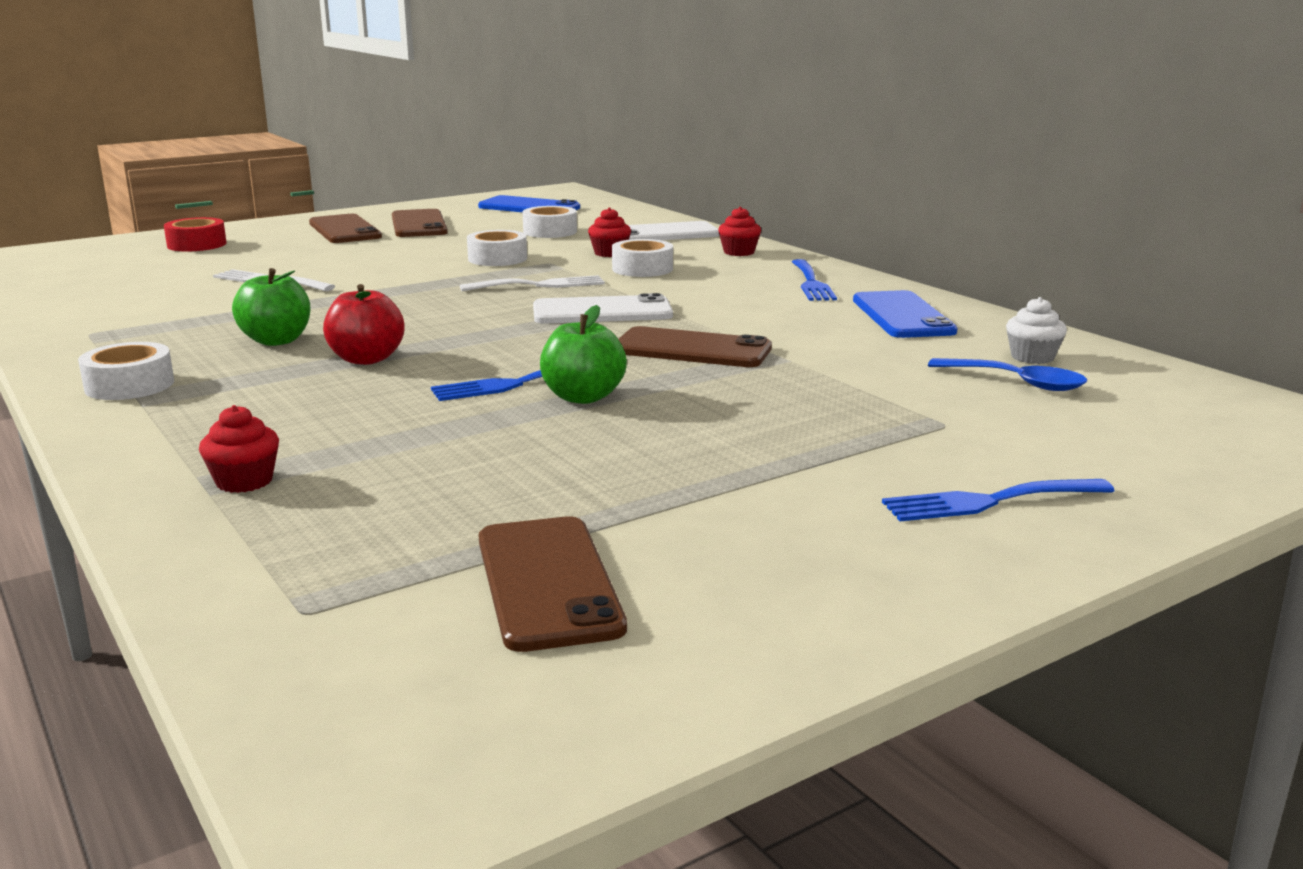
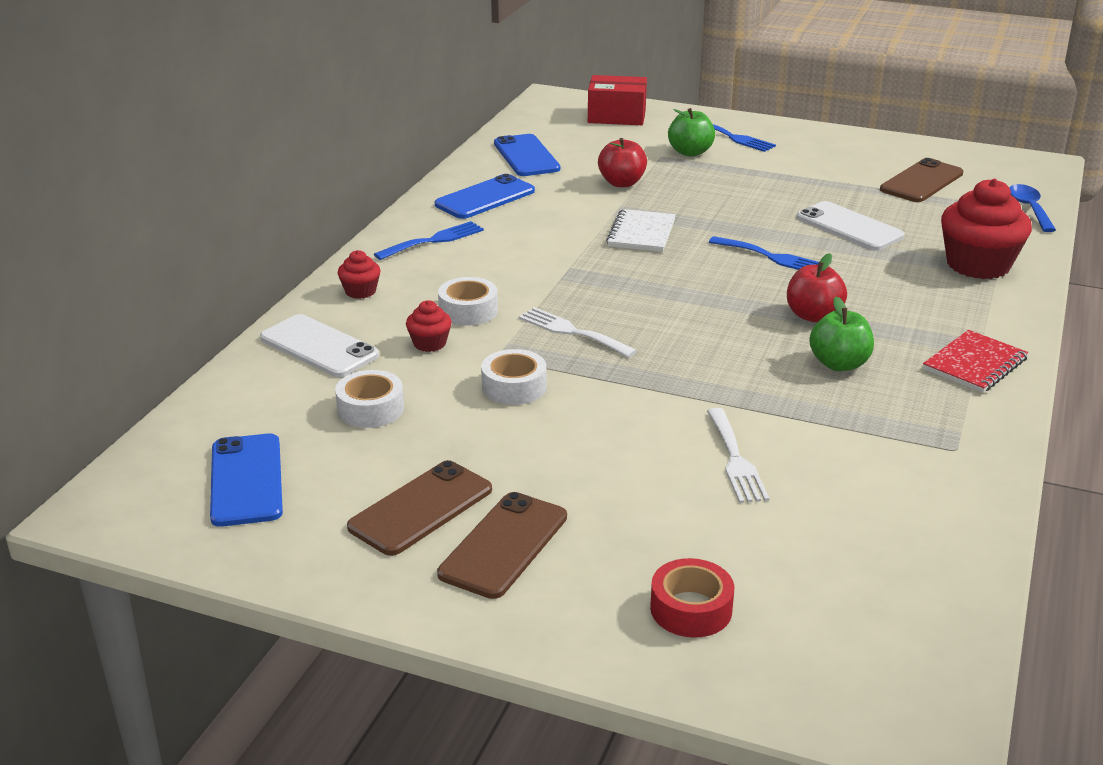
camera: 125 degrees left, 10 degrees up
white tape [78,342,174,400] -> red notebook [923,330,1028,393]
red cupcake [199,405,279,493] -> red cupcake [941,179,1032,279], size x2.10
white phone [533,293,673,323] -> white phone moved to [796,201,904,251]
green apple [540,305,627,404] -> green apple moved to [668,108,715,157]
brown phone [618,326,772,367] -> white notebook [606,209,676,252]
blue spoon [928,358,1087,391] -> blue spoon moved to [1009,184,1056,232]
white cupcake [1006,297,1067,364] -> blue phone [494,134,561,176]
none -> red box [588,75,647,125]
none -> red apple [598,138,647,187]

